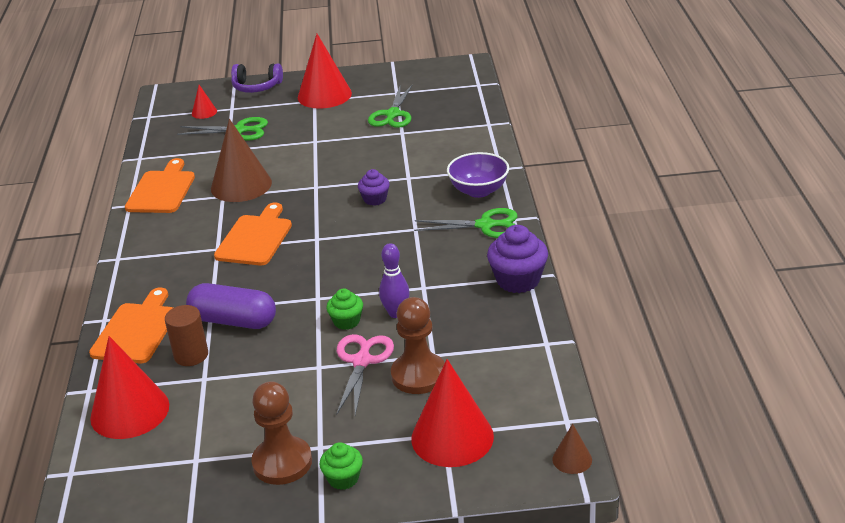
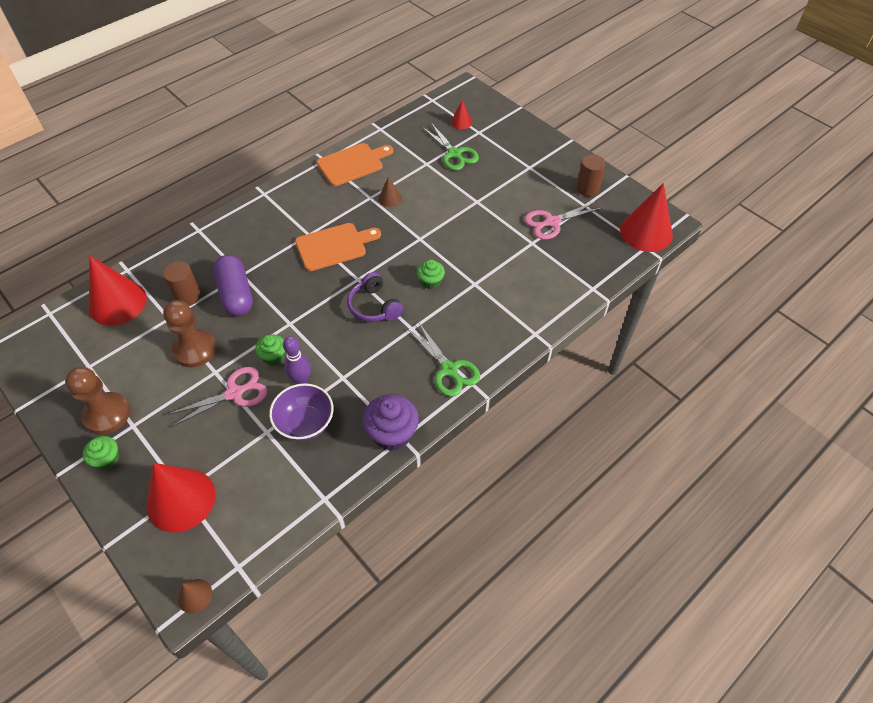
camera: 50 degrees right, 20 degrees up
orange cutting board [89,287,173,363] -> none
brown cone [211,119,272,202] -> brown cone [378,177,402,207], size x0.46
purple headphones [231,63,283,93] -> purple headphones moved to [347,272,403,322]
red cone [298,34,352,109] -> red cone moved to [620,183,673,252]
purple cupcake [358,169,390,206] -> green cupcake [417,260,445,289]
green scissors [368,84,413,128] -> pink scissors [524,201,602,240]
brown pawn [391,297,445,394] -> brown pawn moved to [163,300,217,368]
purple bowl [447,152,509,198] -> purple bowl moved to [269,383,334,441]
none -> brown cylinder [576,154,606,197]

